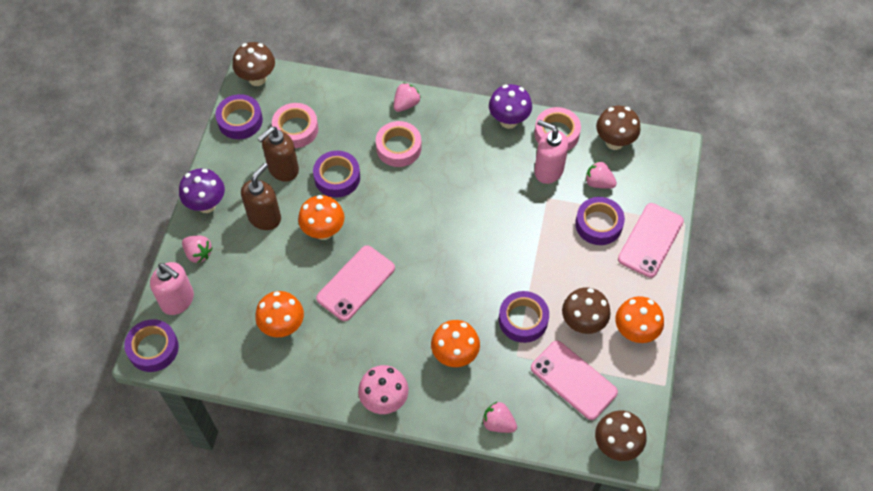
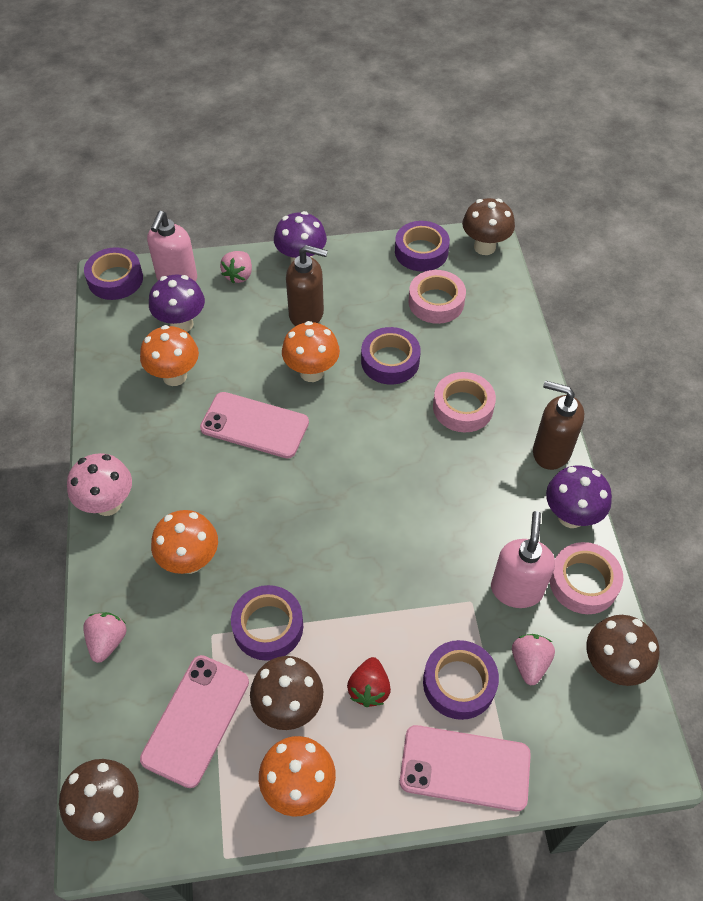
camera: 70 degrees right, 5 degrees down
brown soap dispenser [257,127,299,182] -> brown soap dispenser moved to [533,381,584,470]
pink strawberry [394,83,421,112] -> none
none -> purple mushroom [149,275,205,332]
none -> red strawberry [347,657,391,707]

